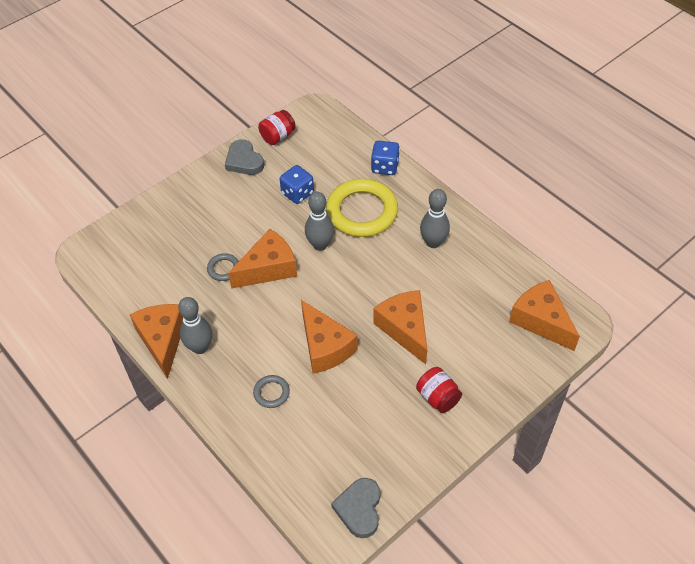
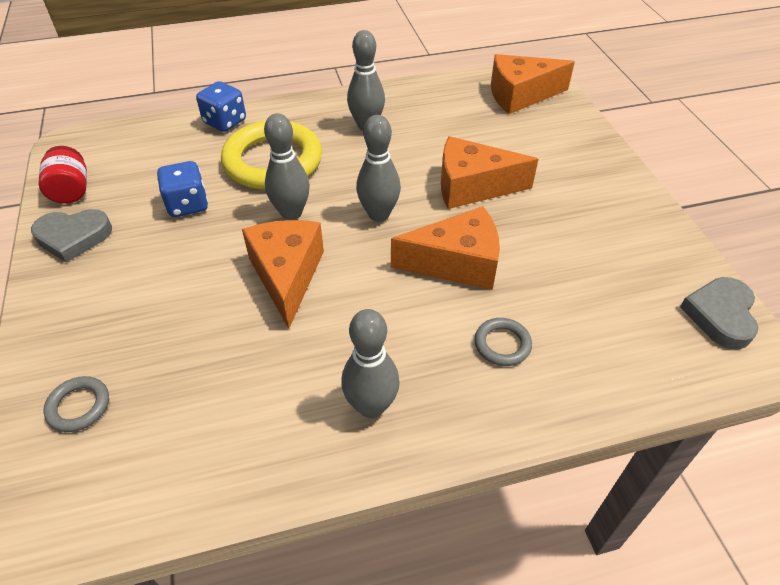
camera: 65 degrees left, 5 degrees down
orange cheese [130,304,183,379] -> none
grey ring [207,253,239,281] -> grey ring moved to [43,376,109,432]
grey heart [331,478,380,538] -> grey heart turned 75 degrees clockwise [680,277,759,350]
red jar [416,367,462,413] -> none
none -> grey bowling pin [356,115,401,222]

